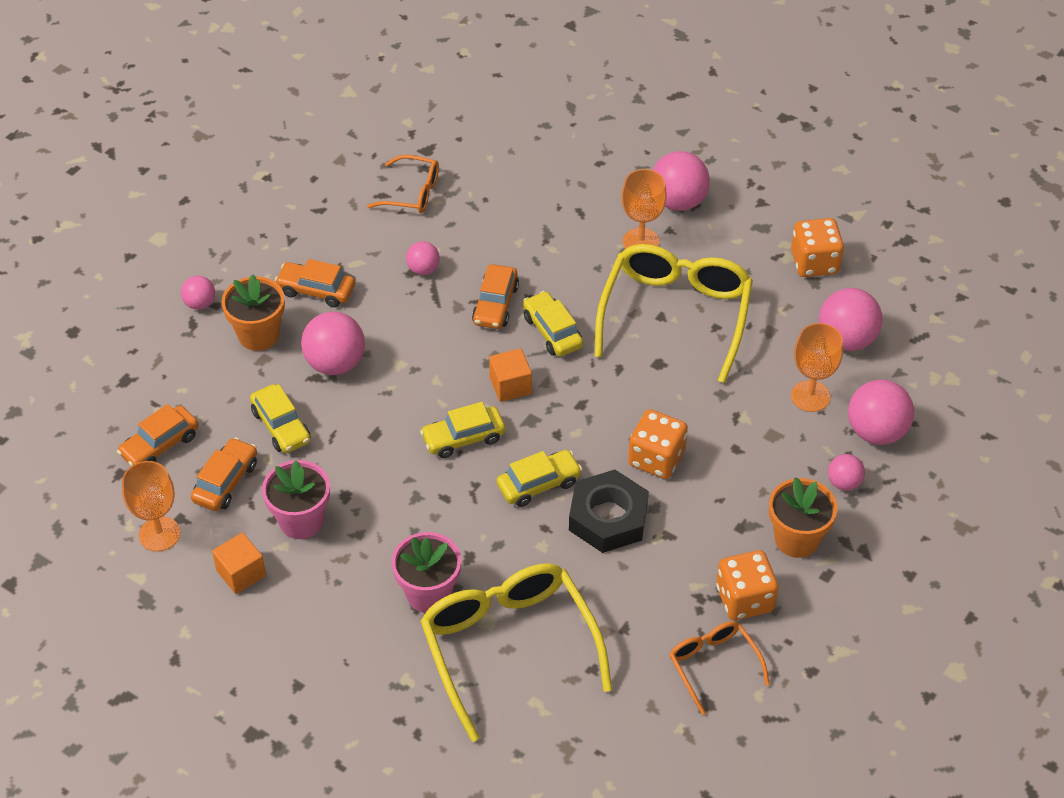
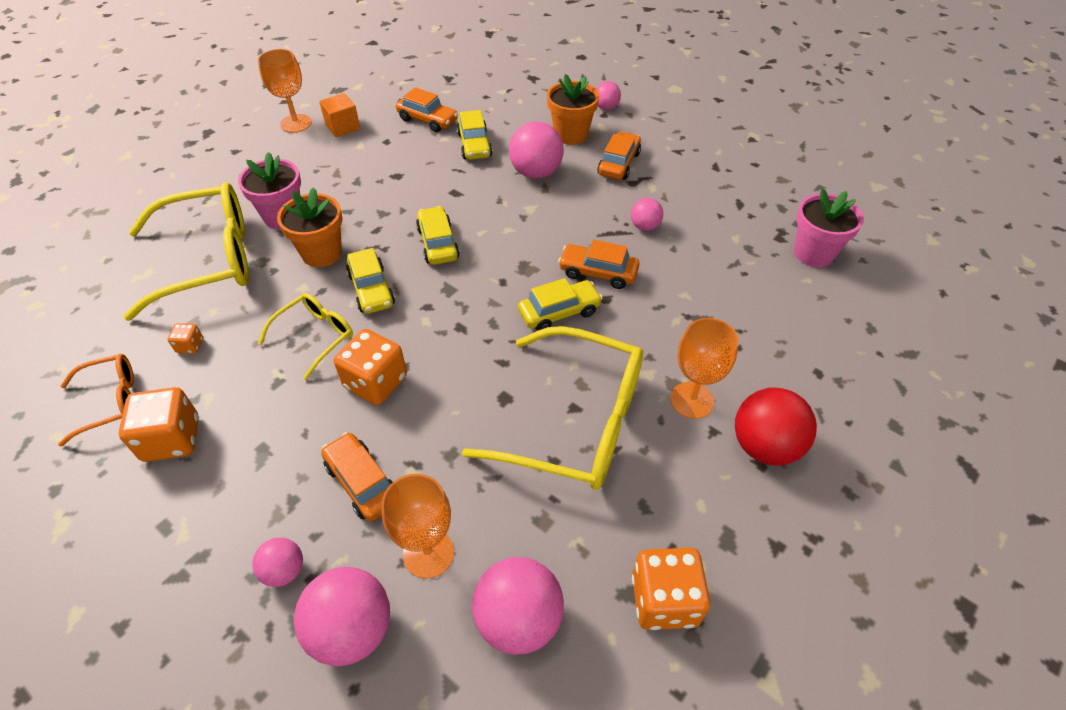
camera: 95 degrees right, 0 degrees up
orange car [117,404,199,466] -> orange car moved to [321,432,393,521]
orange goblet [122,461,181,552] -> orange goblet moved to [258,49,312,133]
yellow car [250,384,310,453] -> yellow car turned 75 degrees counterclockwise [456,110,493,160]
pink flower pot [262,460,330,539] -> pink flower pot moved to [794,188,864,267]
orange glasses [367,155,439,213] -> none
orange cube [489,348,532,402] -> none
black nut [569,470,649,553] -> yellow glasses [258,293,353,380]
pink ball [653,151,710,211] -> red ball [735,388,817,466]
orange flower pot [769,477,838,558] -> orange flower pot moved to [277,187,342,267]
none -> orange dice [167,323,203,354]

